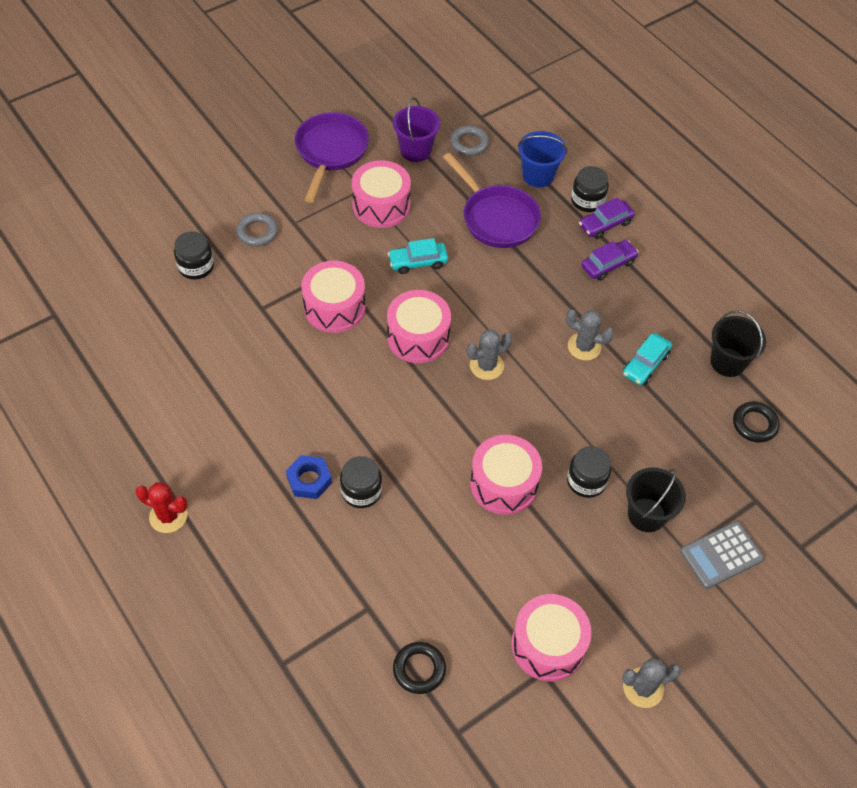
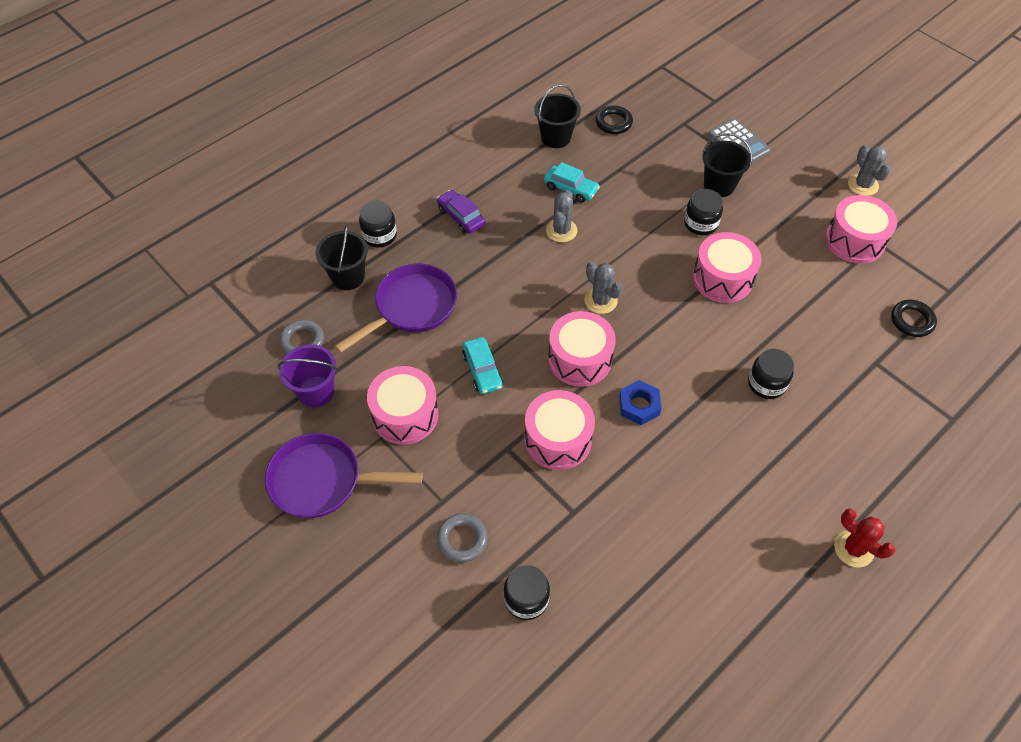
camera: 95 degrees left, 0 degrees up
red cactus [135,482,188,533] -> red cactus turned 60 degrees counterclockwise [834,509,895,567]
blue nut [286,455,332,499] -> blue nut moved to [619,380,661,425]
blue bucket [517,131,567,188] -> black bucket [316,224,368,290]
purple car [579,197,635,239] -> none

